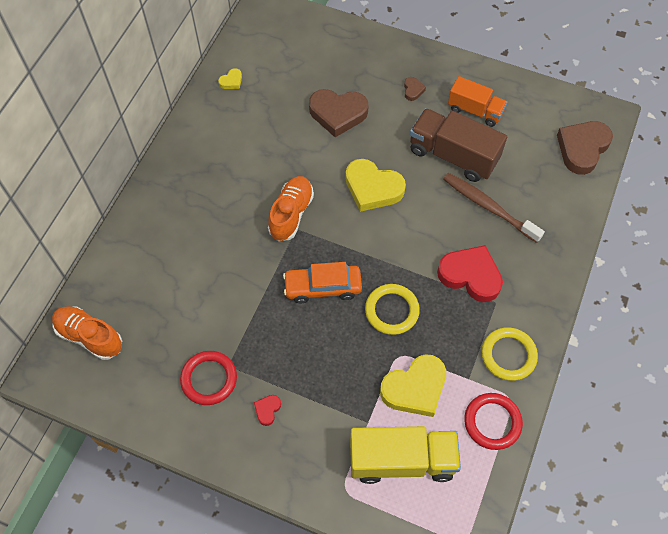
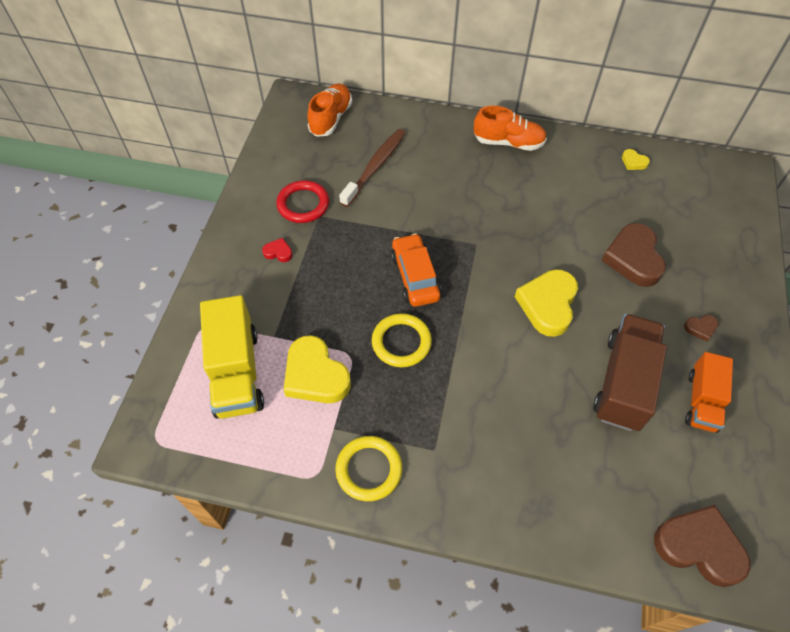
camera: 80 degrees right, 5 degrees down
orange shoe [268,176,314,241] -> orange shoe moved to [474,106,547,151]
red heart [437,245,503,302] -> none
brown toothbrush [443,173,545,243] -> brown toothbrush moved to [339,129,405,207]
red ring [464,393,523,450] -> none

